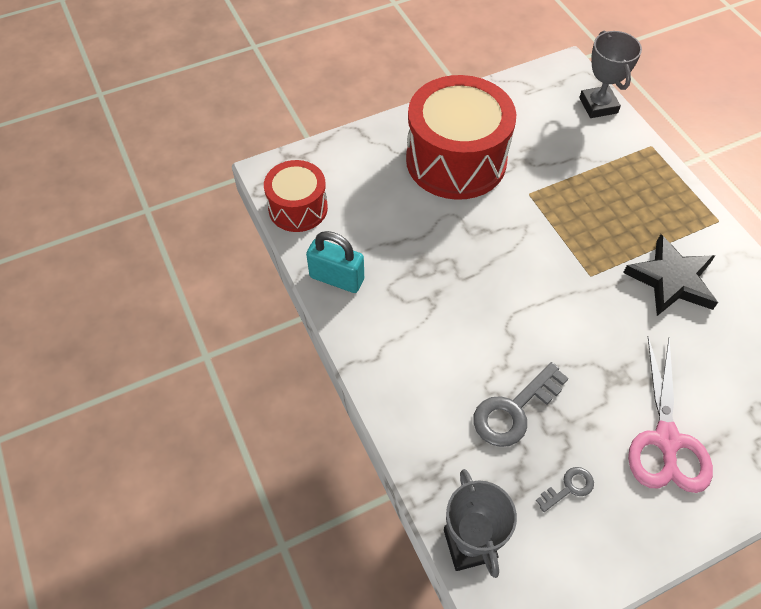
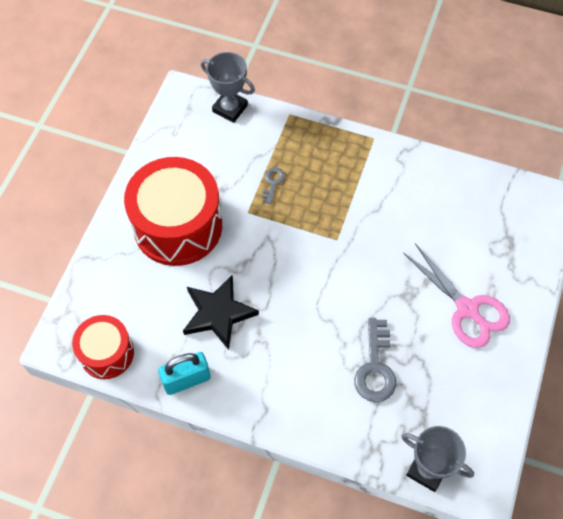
camera: 45 degrees left, 5 degrees up
grey key [536,467,594,512] -> grey key moved to [262,168,285,204]
black star [623,234,718,316] -> black star moved to [183,275,259,350]

